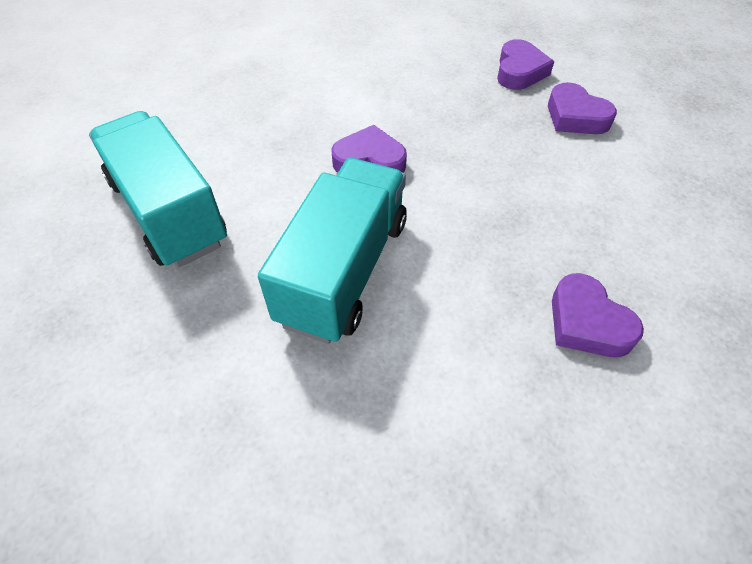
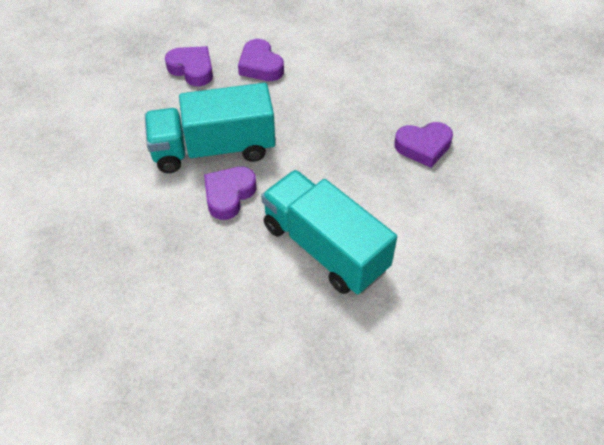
camera: 65 degrees left, 0 degrees up
turquoise truck [89,111,227,268] -> turquoise truck moved to [145,83,275,173]
purple heart [548,82,617,134] -> purple heart turned 75 degrees clockwise [238,39,284,81]

